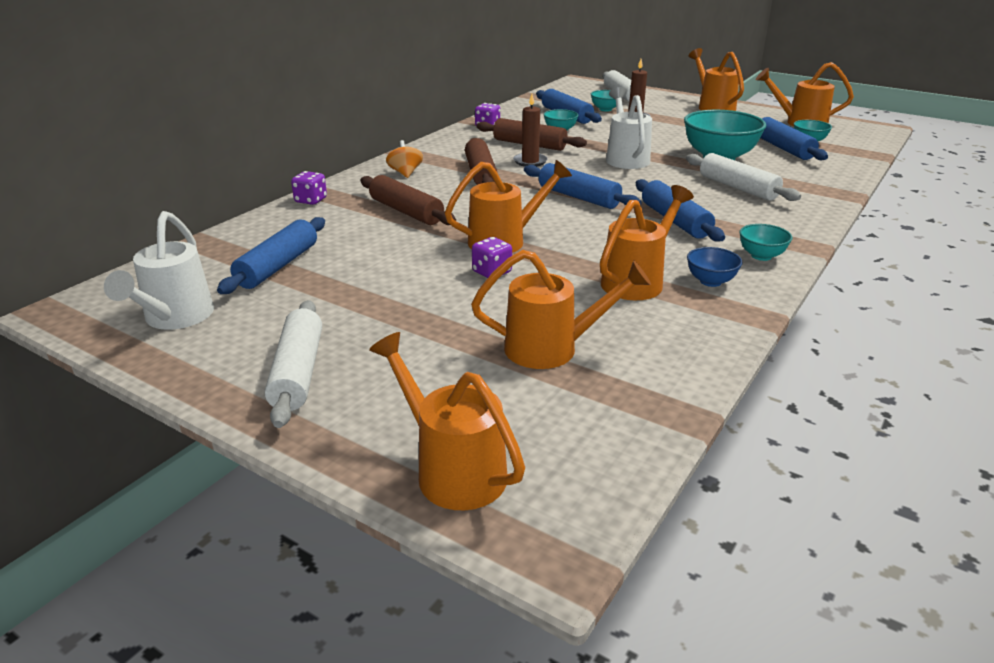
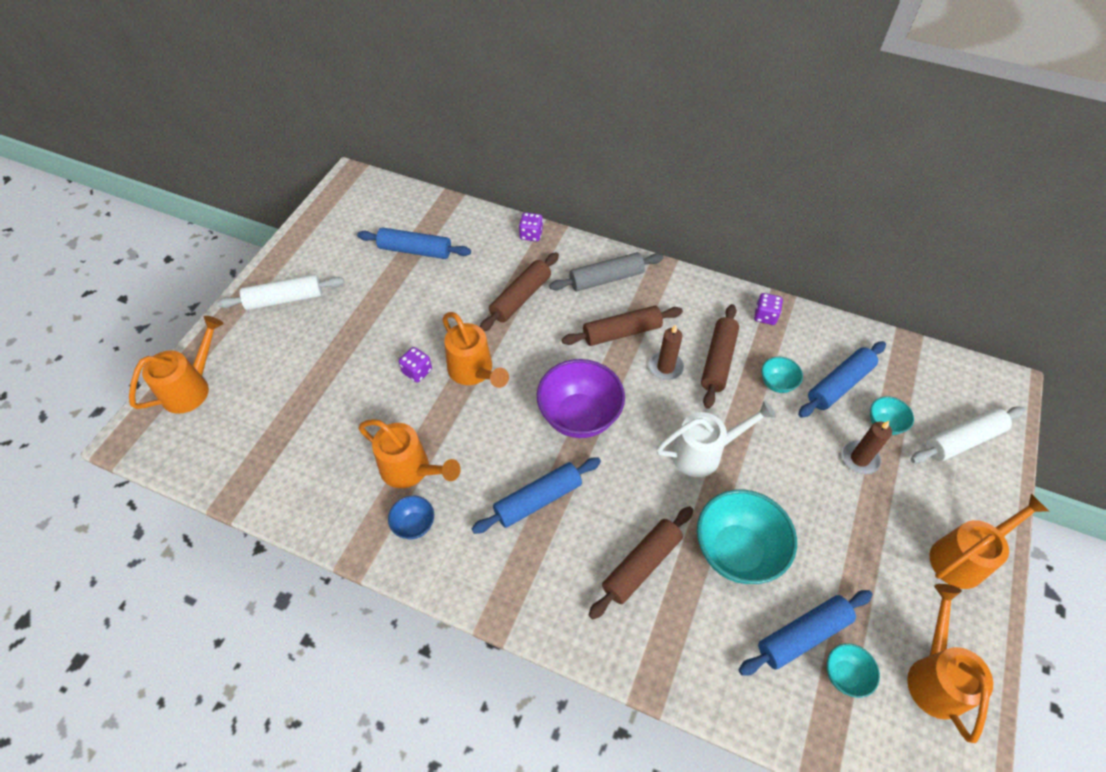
camera: 80 degrees right, 25 degrees up
white watering can [104,211,214,330] -> none
orange spinning top [386,140,423,178] -> grey rolling pin [549,252,663,291]
orange watering can [471,250,651,369] -> none
blue rolling pin [524,163,642,209] -> purple bowl [537,359,625,438]
white rolling pin [686,153,801,201] -> brown rolling pin [589,506,693,619]
turquoise bowl [739,224,793,261] -> none

